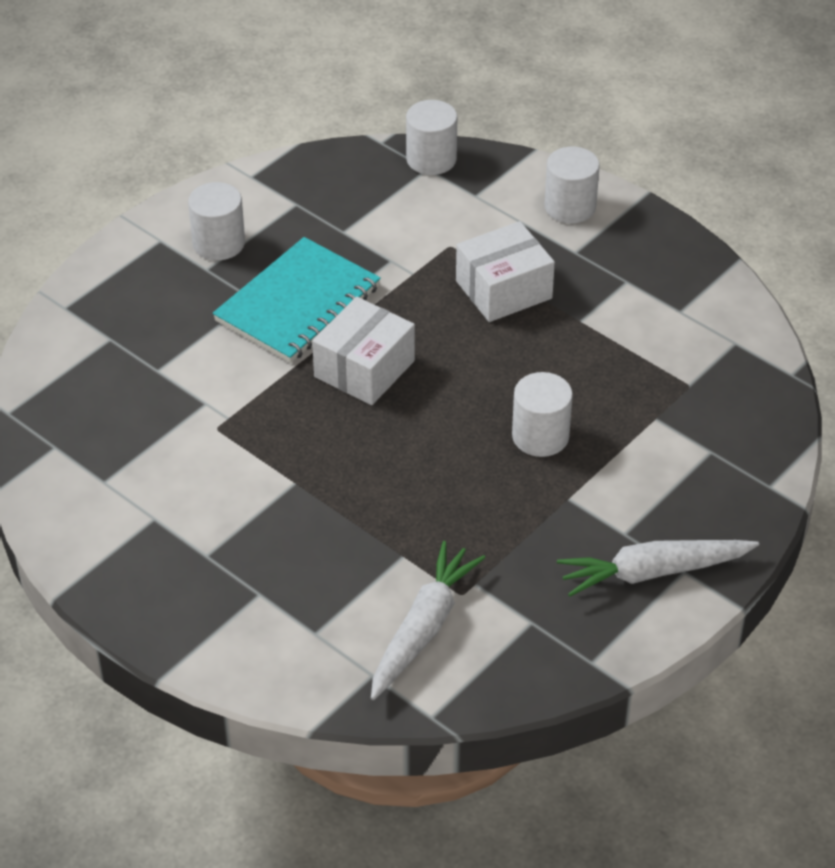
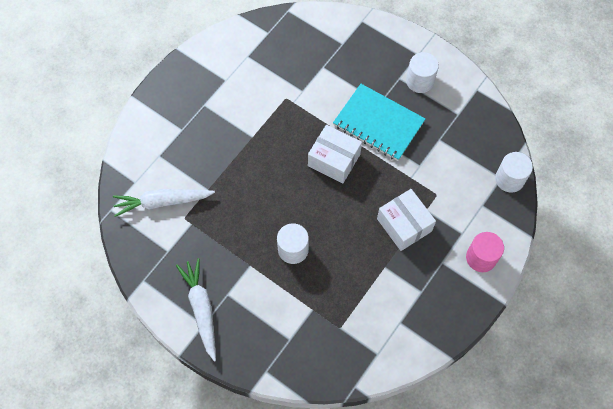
camera: 85 degrees right, 20 degrees up
white carrot [371,541,485,700] -> white carrot turned 150 degrees clockwise [113,189,215,217]
white cylinder [545,147,600,223] -> pink cylinder [466,232,504,272]

